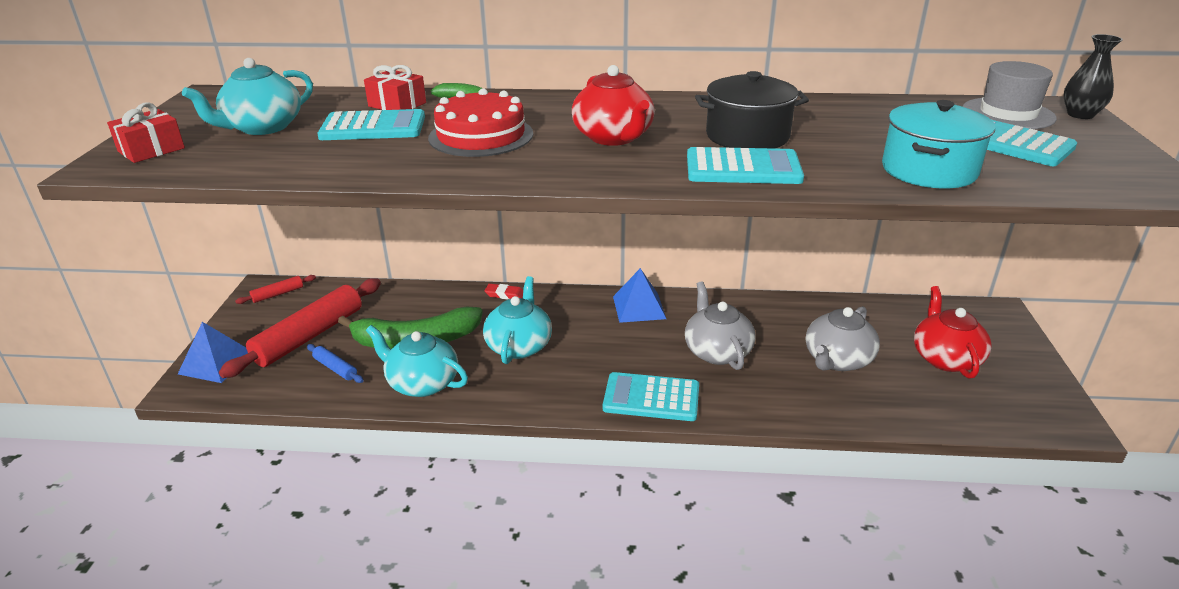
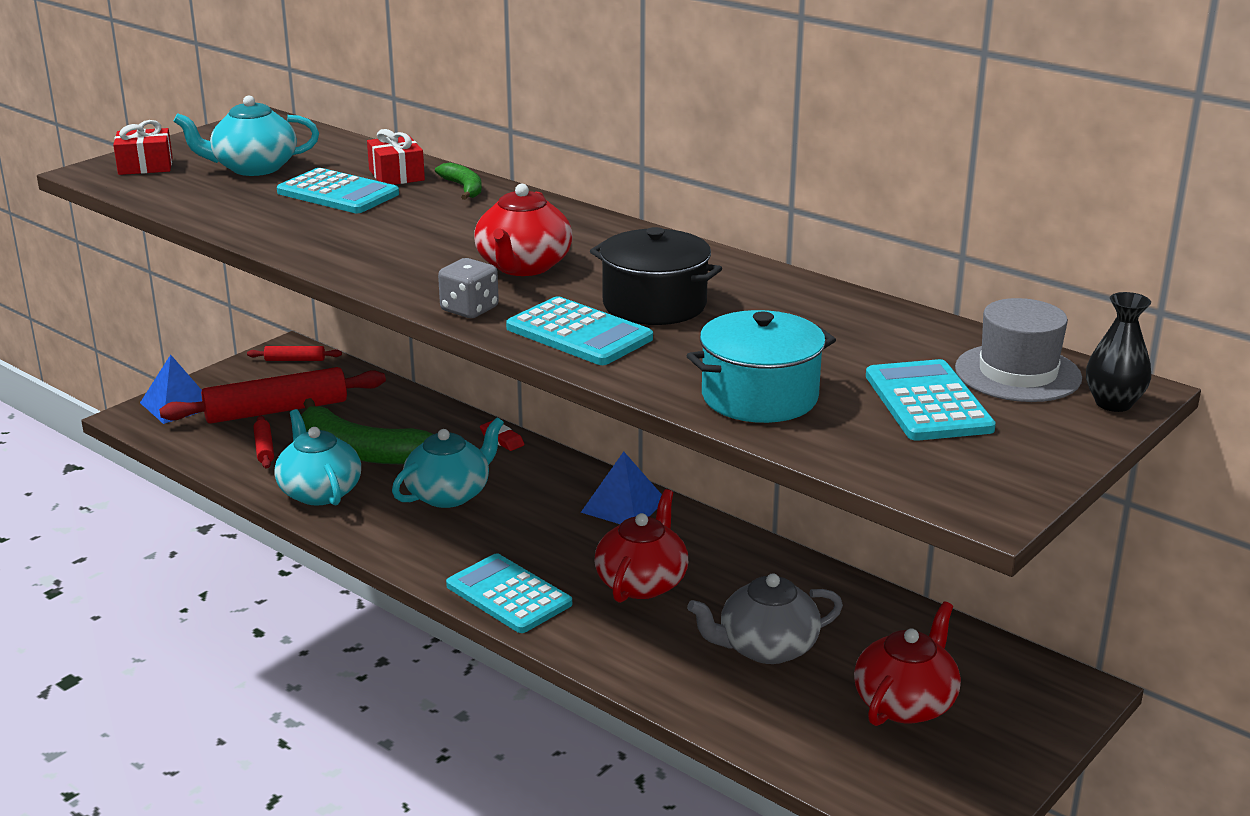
camera: 35 degrees right, 5 degrees down
blue rolling pin [307,344,364,383] -> red rolling pin [253,416,274,469]
red cake [428,88,533,157] -> none
grey teapot [685,282,756,370] -> red teapot [594,489,688,603]
none -> grey dice [438,258,499,318]

